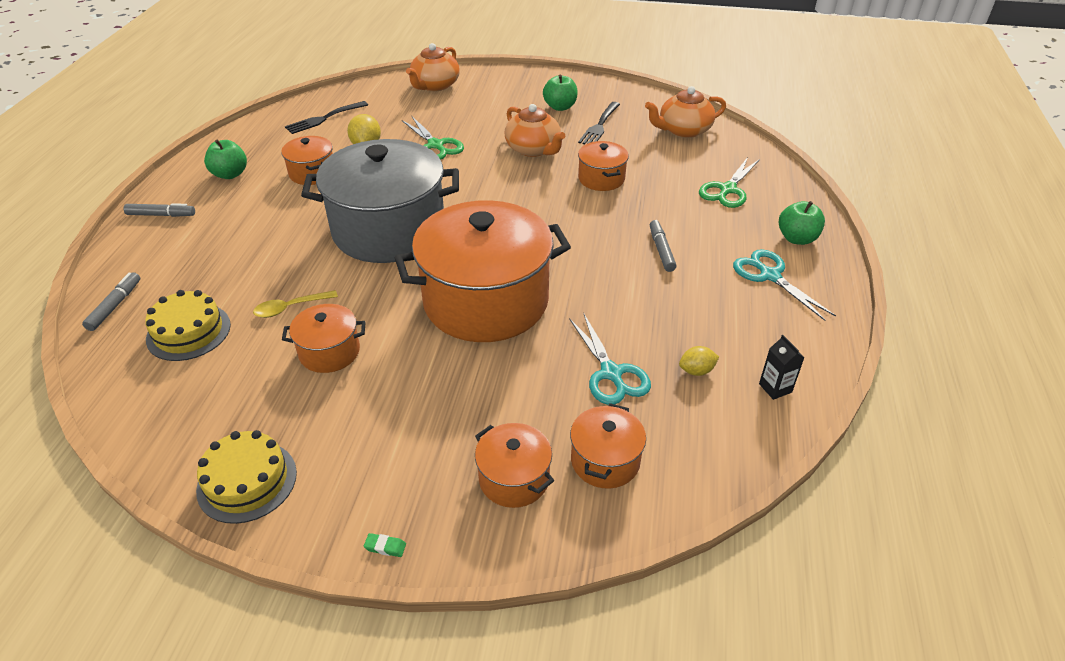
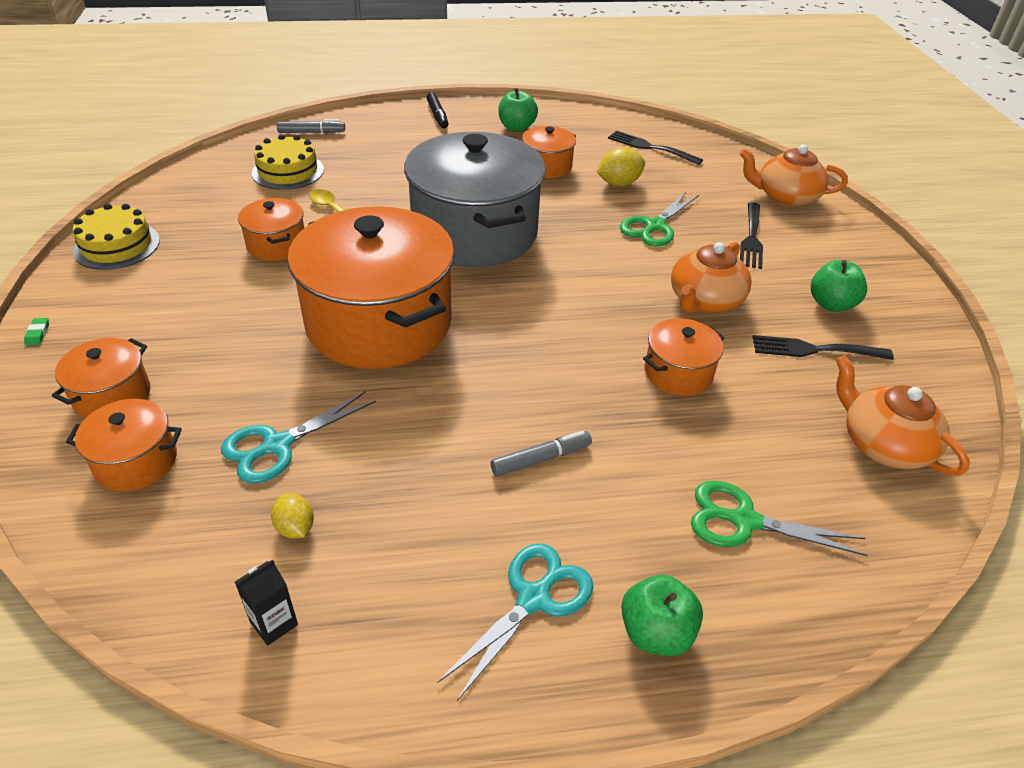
camera: 70 degrees right, 0 degrees up
grey marker [123,203,195,217] -> black marker [427,92,449,128]
none -> black fork [740,202,763,269]

